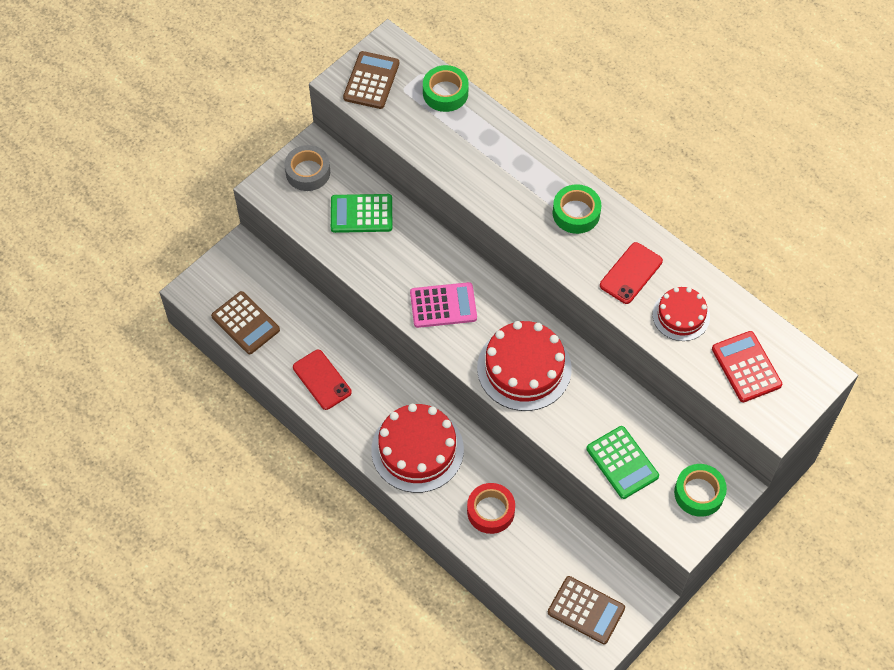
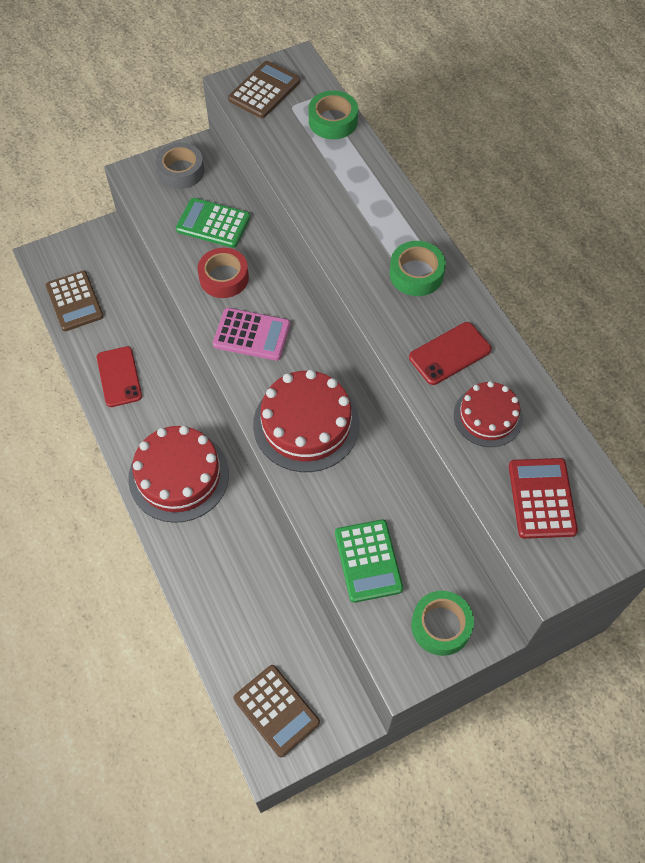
camera: 20 degrees right, 0 degrees up
red tape [467,483,515,534] -> red tape moved to [198,248,249,298]

